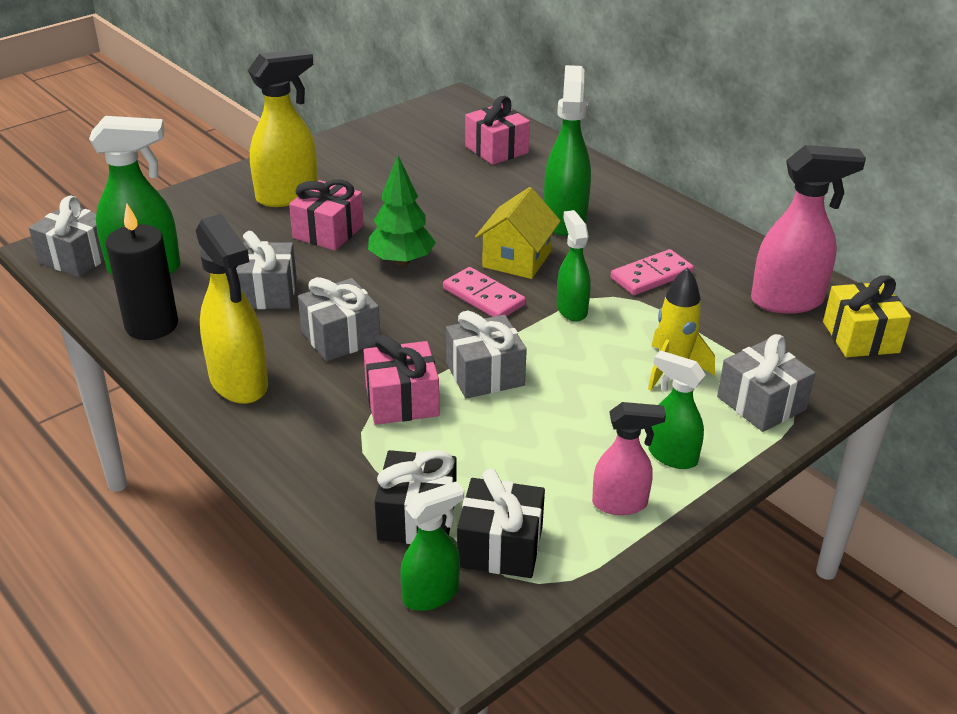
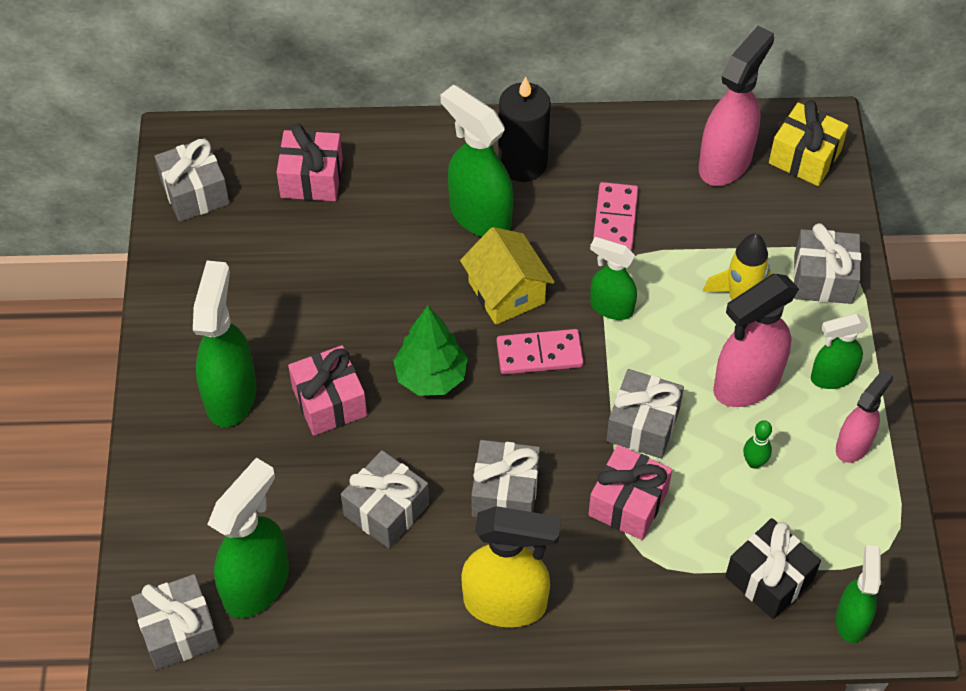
camera: 50 degrees left, 20 degrees up
black candle [106,204,178,340] -> black candle moved to [498,77,551,182]
yellow spray bottle [248,49,317,207] -> green spray bottle [193,261,257,427]
black gift [457,468,545,578] -> none
none -> grey gift [155,138,230,222]
none -> pink spray bottle [713,274,799,407]
none -> green bowling pin [743,420,772,469]

